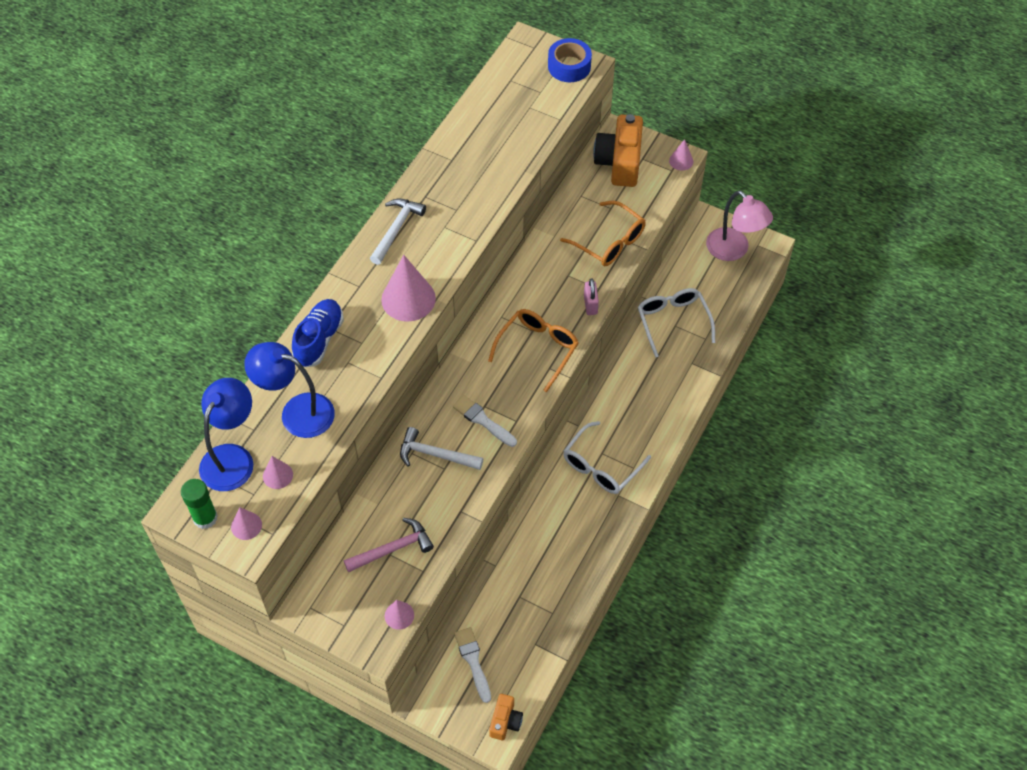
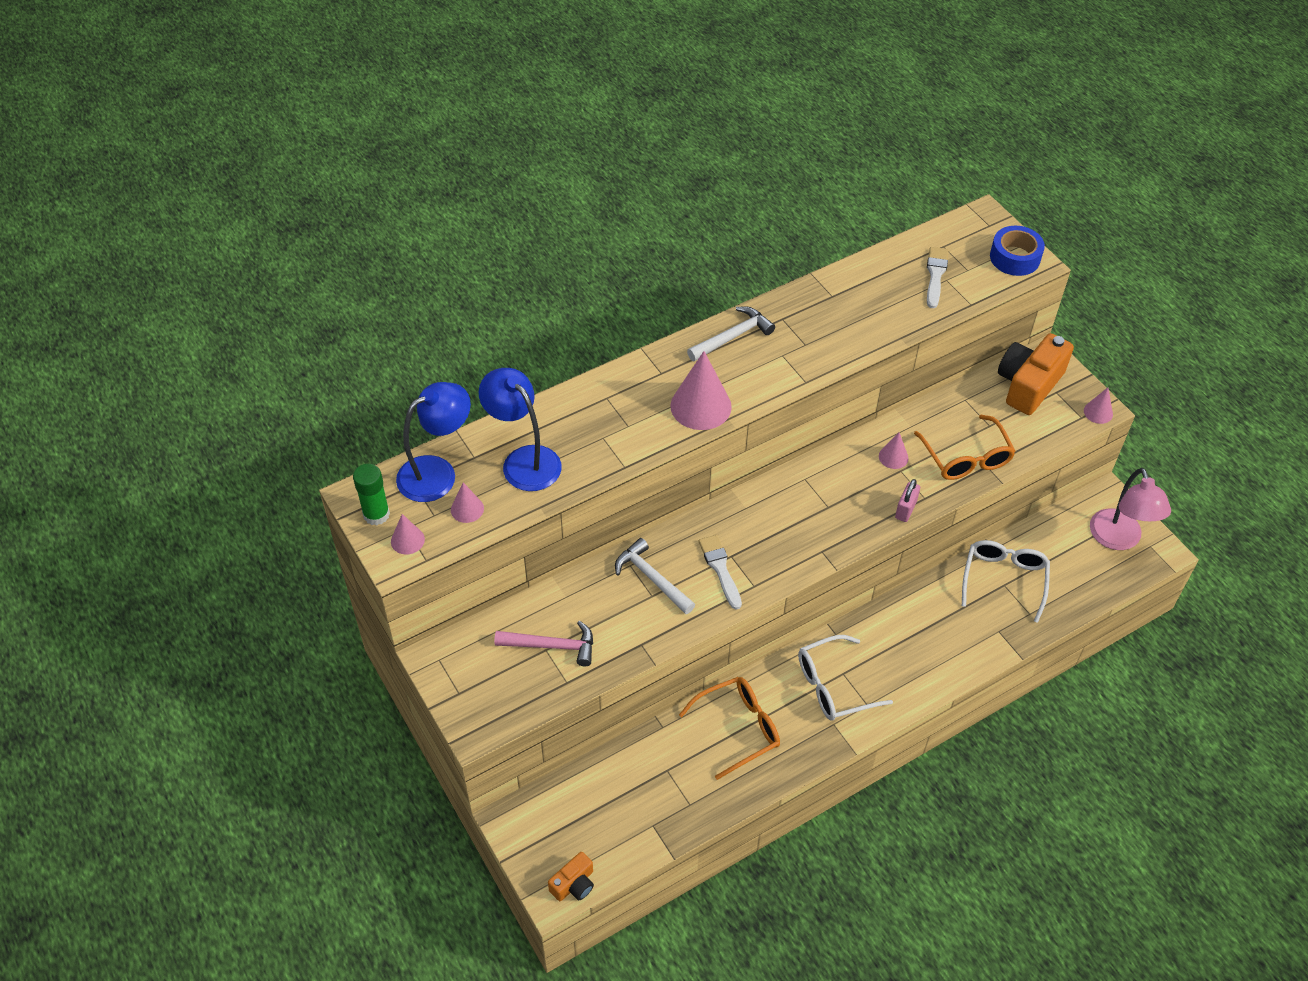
camera: 30 degrees right, 5 degrees down
blue shoe [292,299,344,367] -> none
pink cone [385,600,414,630] -> pink cone moved to [879,432,909,469]
white brush [454,627,491,703] -> white brush moved to [927,247,949,308]
orange glasses [488,309,578,392] -> orange glasses moved to [679,677,780,780]

